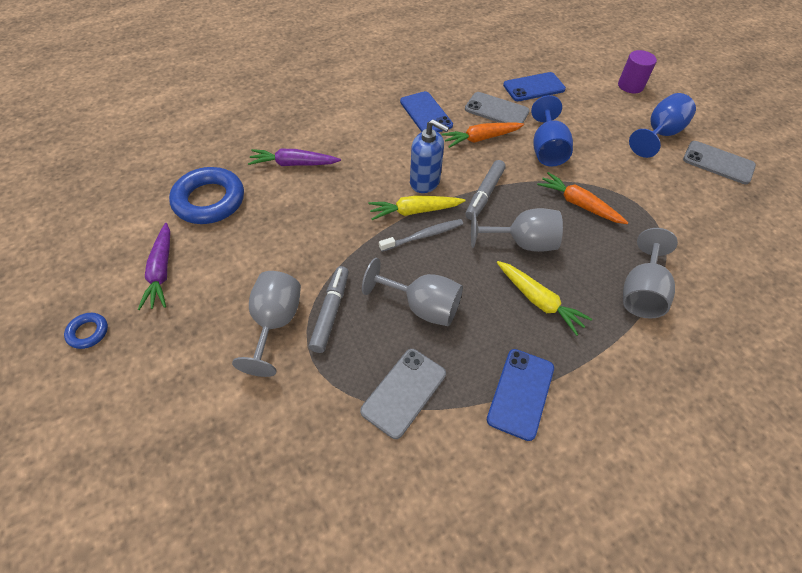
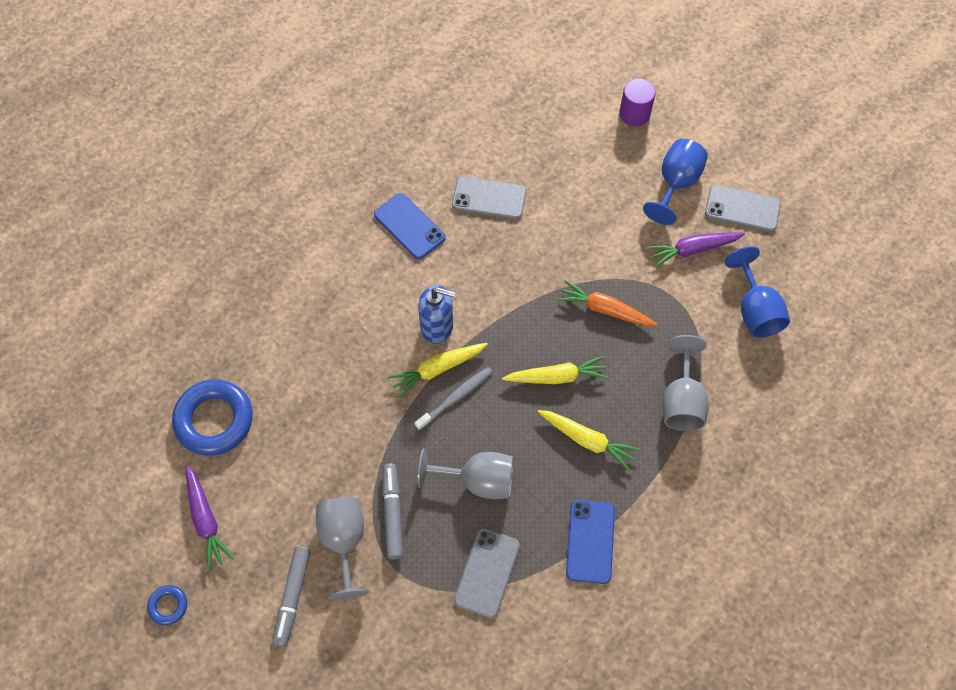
camera: 15 degrees left, 10 degrees up
purple carrot [248,149,341,166] -> purple carrot moved to [647,232,745,267]
orange carrot [442,123,524,148] -> none
grey marker [465,160,506,220] -> grey marker moved to [273,546,311,647]
grey goblet [471,208,563,252] -> yellow carrot [502,356,608,384]
blue phone [503,72,566,101] -> none
blue goblet [531,95,573,167] -> blue goblet moved to [725,246,790,338]

